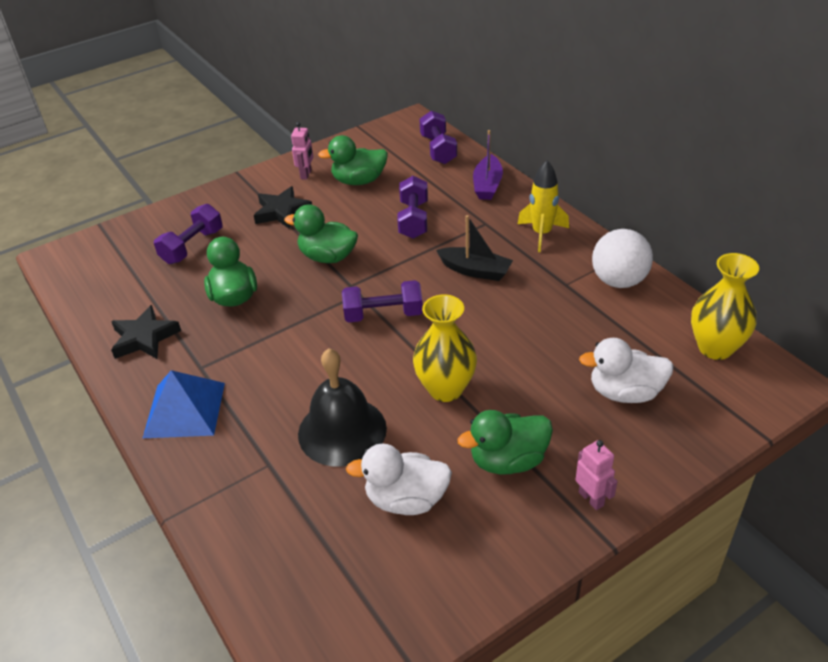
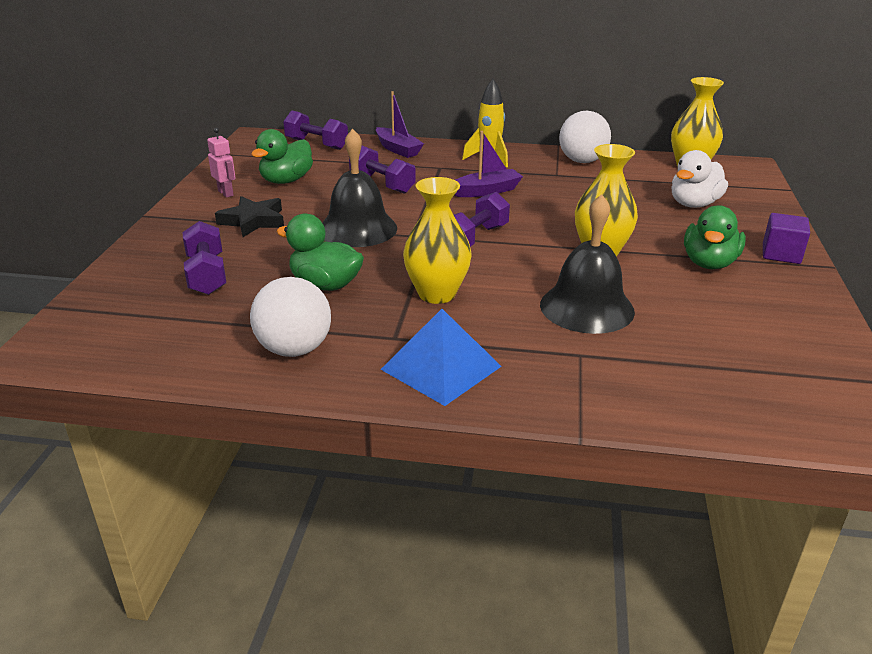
camera: 50 degrees left, 10 degrees down
black star [111,305,181,359] -> white ball [250,277,331,357]
green duck [284,204,358,263] -> black bell [322,128,397,247]
white duck [346,444,452,515] -> none
black boat [436,215,513,281] -> purple boat [455,131,523,197]
pink robot [575,440,617,510] -> purple cube [763,213,810,264]
none -> yellow vase [403,177,471,304]

